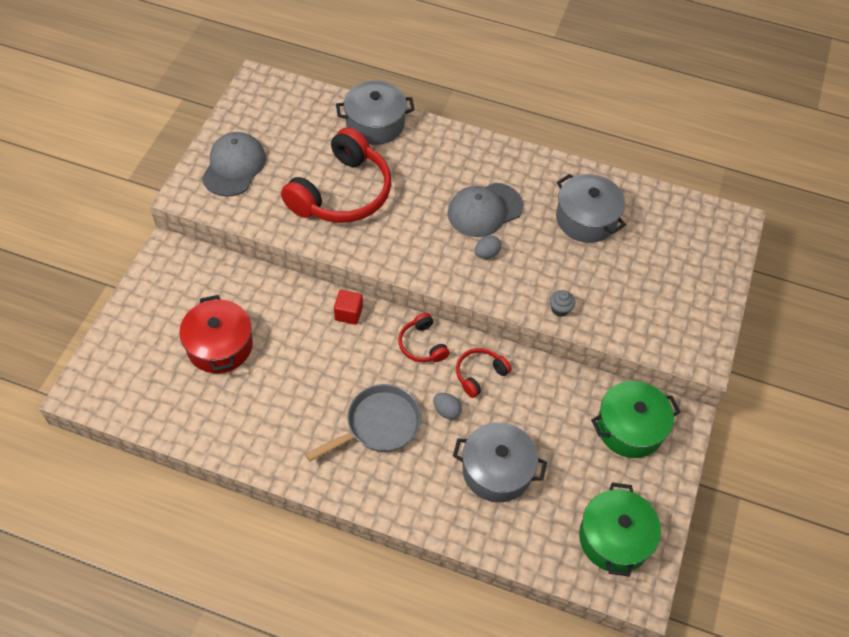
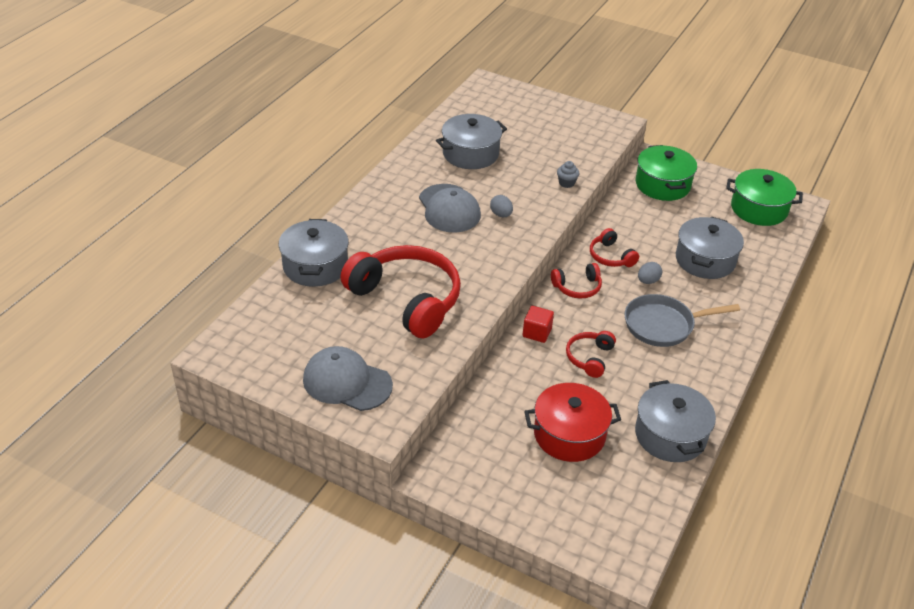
camera: 80 degrees left, 15 degrees down
grey pan [305,384,421,461] -> grey pan turned 75 degrees counterclockwise [625,294,740,347]
none -> red headphones [566,331,616,378]
none -> grey pot [635,380,716,462]

